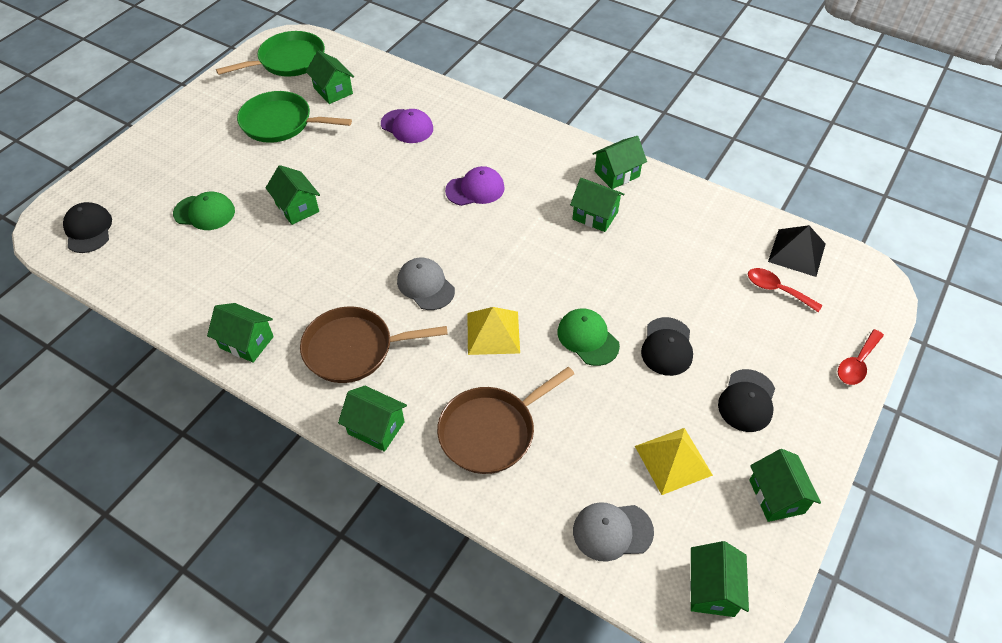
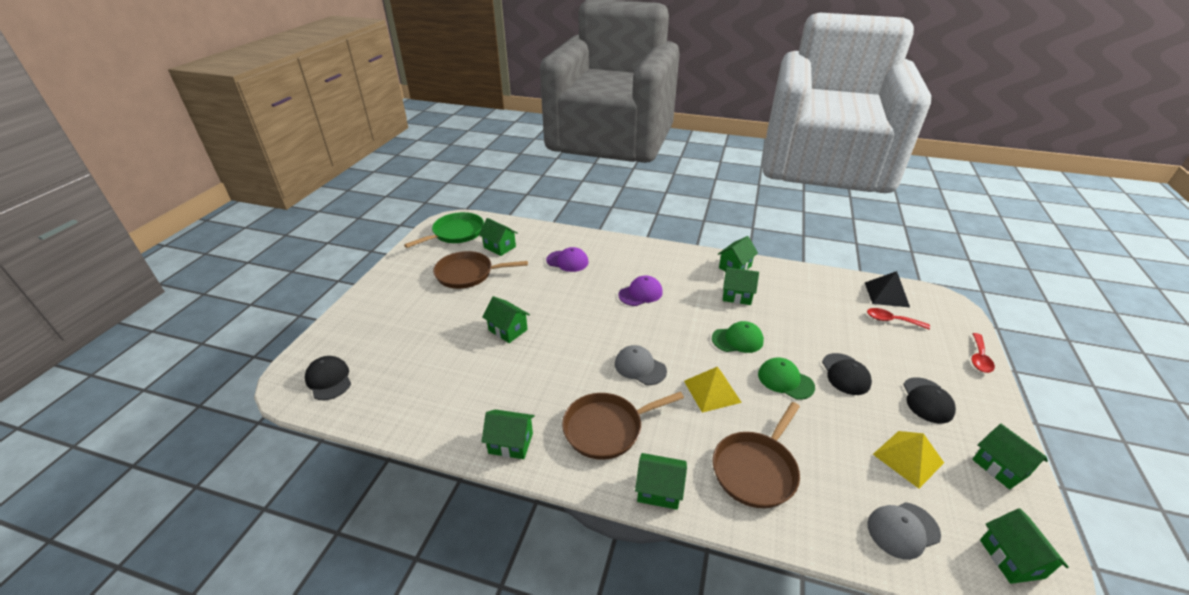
camera: 15 degrees left, 15 degrees down
green cap [173,191,235,230] -> green cap moved to [712,321,764,353]
green pan [237,91,352,143] -> brown pan [433,251,528,289]

